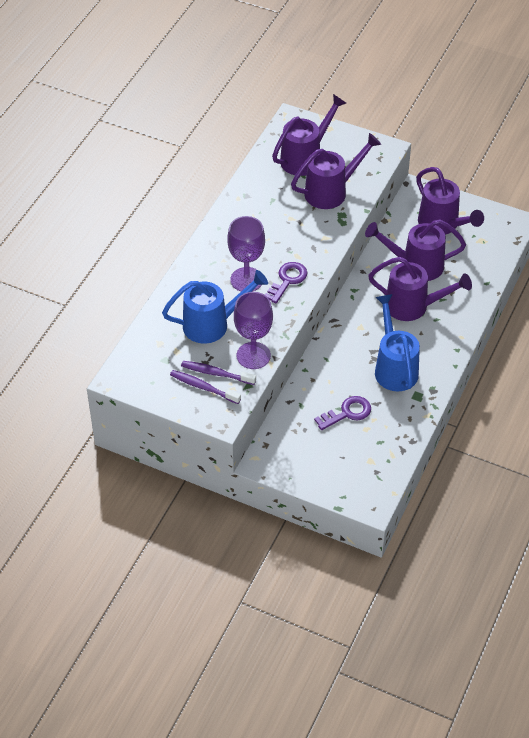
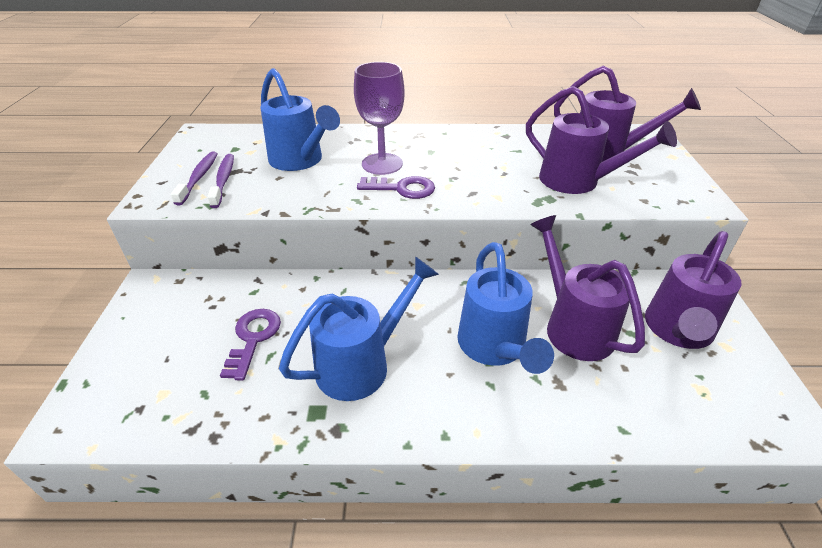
camera: 65 degrees right, 10 degrees down
purple goblet [234,292,273,369] -> none
purple key [314,396,371,430] -> purple key turned 120 degrees counterclockwise [220,309,281,380]
purple watering can [368,257,472,321] -> blue watering can [457,242,554,374]

